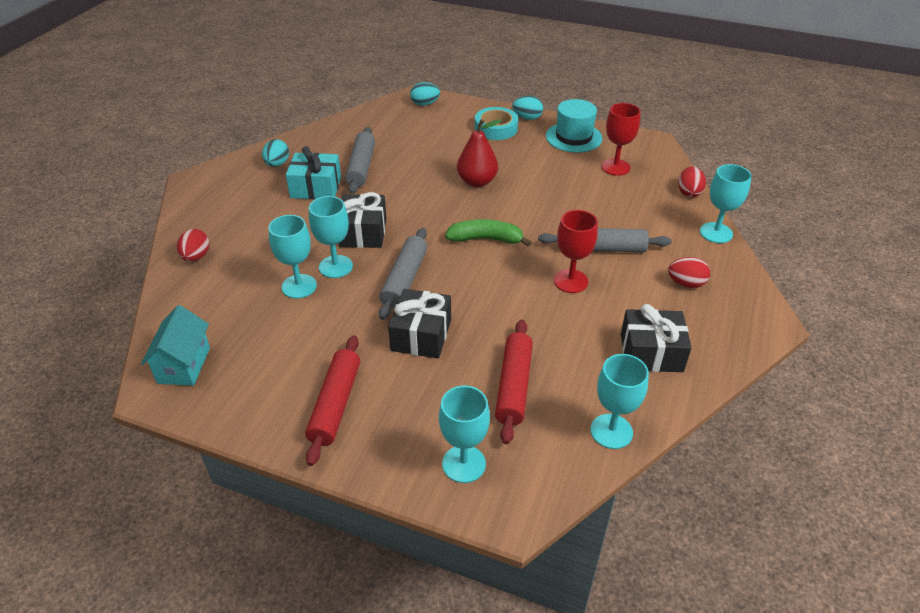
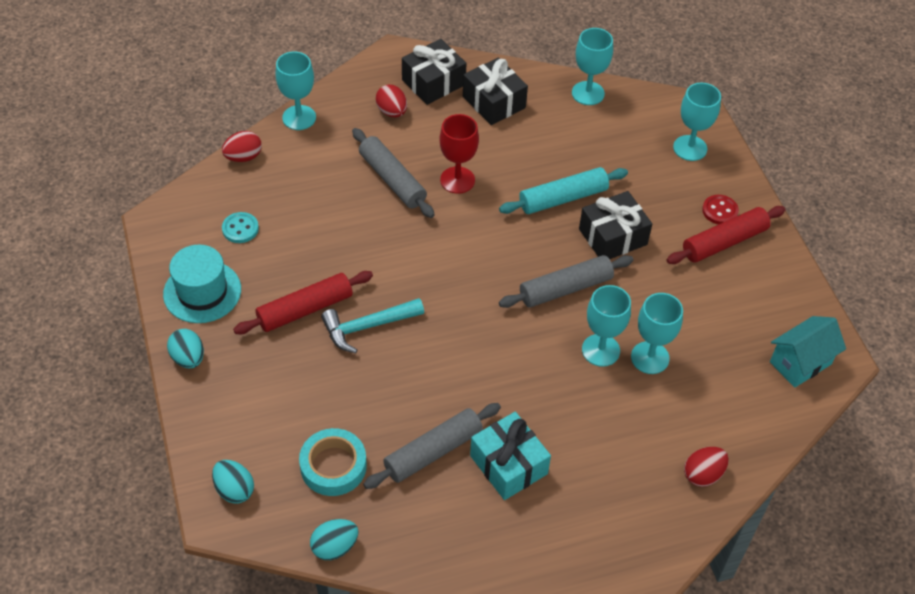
camera: 130 degrees left, 10 degrees up
turquoise egg [262,139,289,167] -> turquoise egg moved to [310,519,358,560]
black gift [338,192,386,248] -> black gift moved to [402,39,467,105]
green banana [445,219,532,247] -> none
red pear [457,119,502,187] -> turquoise hammer [321,298,424,353]
turquoise tape [475,107,518,140] -> turquoise tape moved to [299,428,367,496]
red rolling pin [495,320,533,444] -> red rolling pin moved to [233,271,373,334]
red goblet [601,103,641,176] -> turquoise button [222,212,259,243]
none -> turquoise rolling pin [499,167,628,214]
none -> red button [702,195,739,224]

